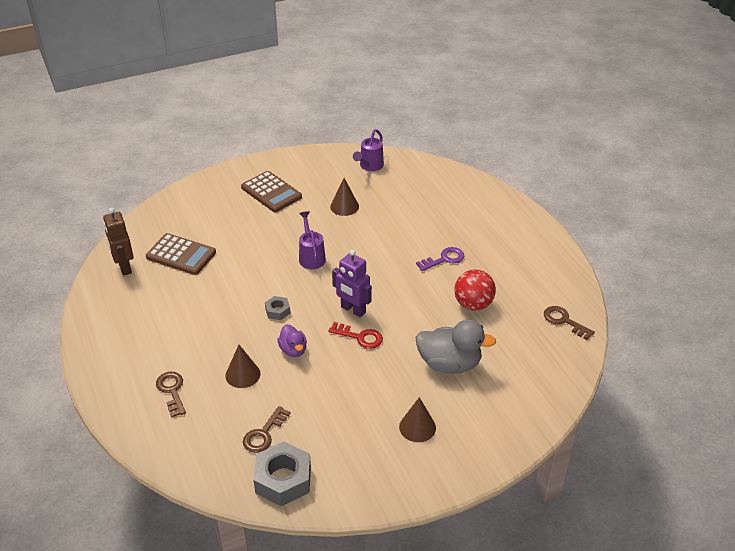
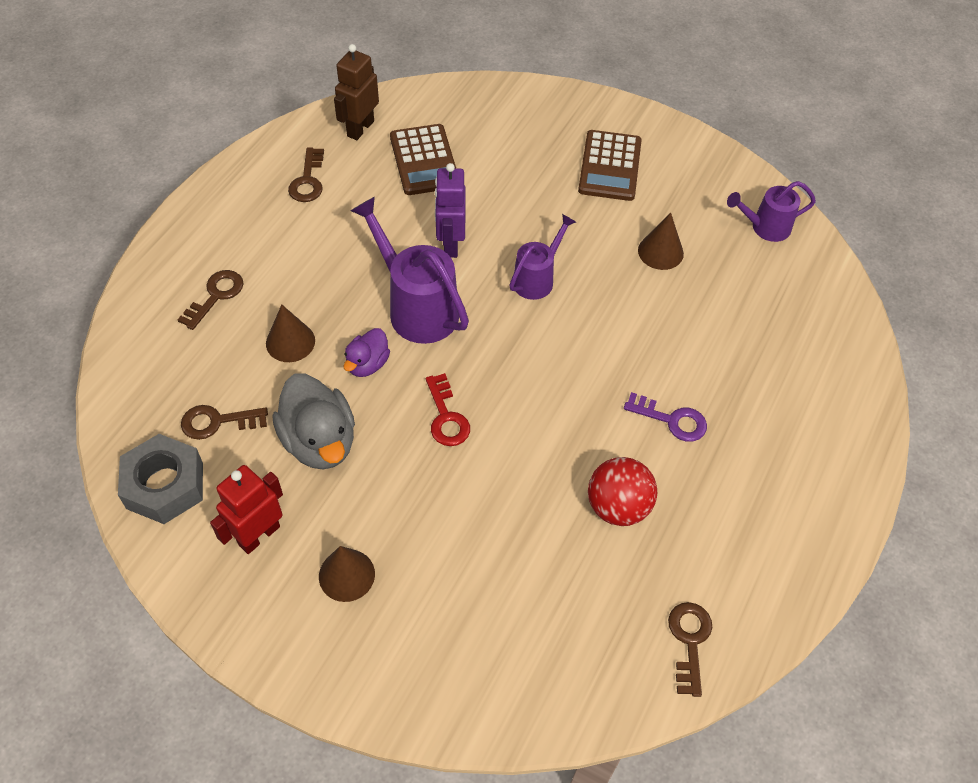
camera: 50 degrees right, 15 degrees up
grey nut [265,296,290,320] -> purple watering can [350,197,469,344]
purple robot [332,250,372,317] -> purple robot moved to [435,163,466,258]
grey duck [415,320,496,374] -> grey duck moved to [272,373,355,469]
none -> red robot [210,465,283,554]
none -> brown key [288,147,324,202]

